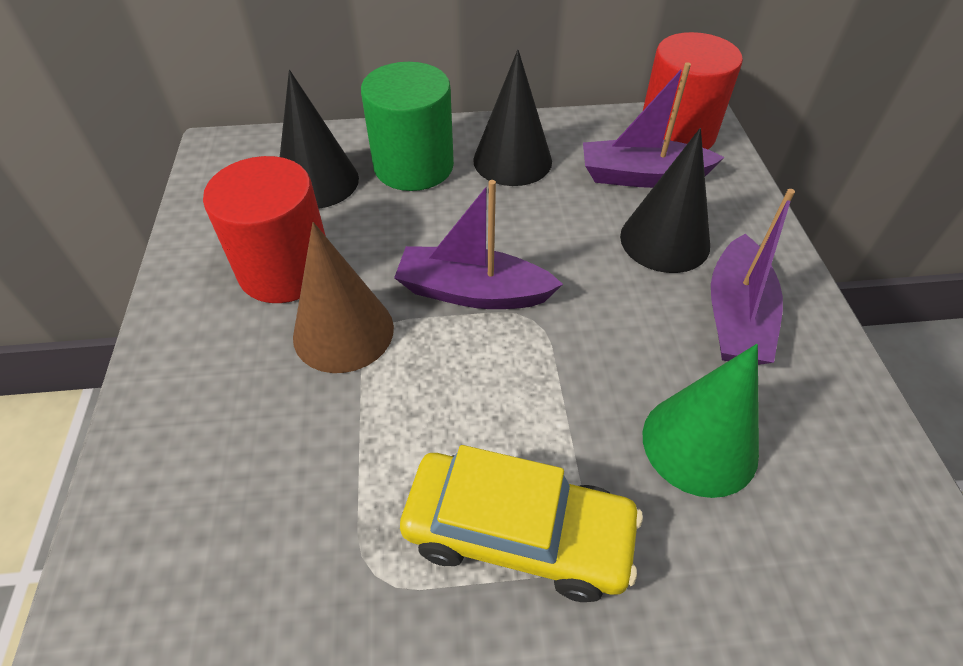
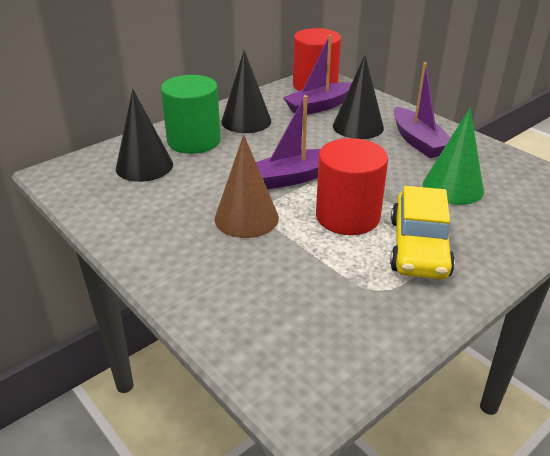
camera: 35 degrees left, 15 degrees down
red cylinder [203,156,326,303] -> red cylinder moved to [316,138,388,235]
yellow car [400,445,643,602] -> yellow car turned 120 degrees clockwise [390,186,455,279]

